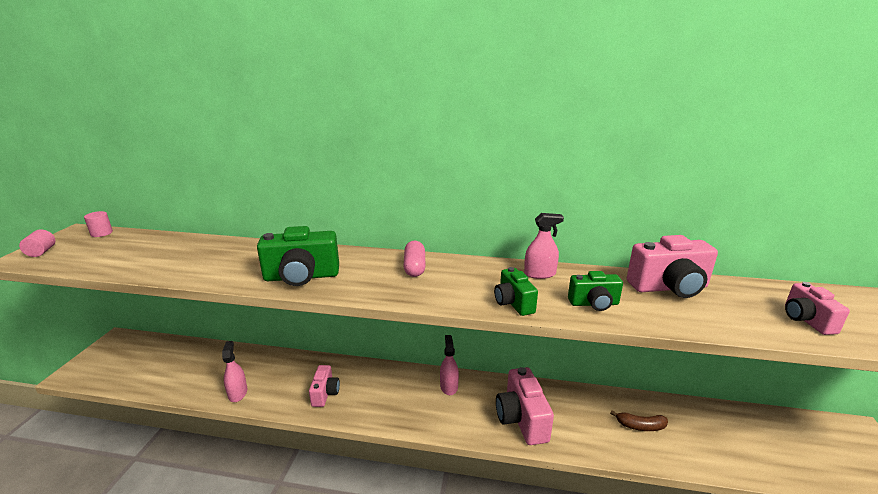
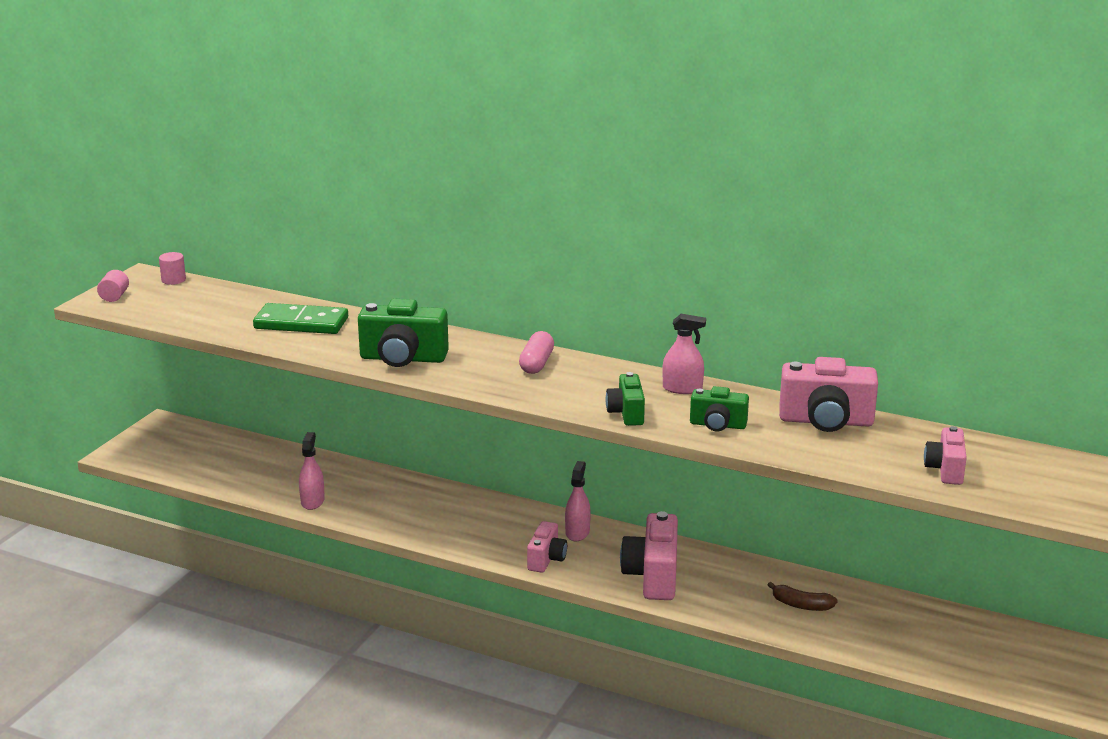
camera: 15 degrees right, 0 degrees up
pink camera [309,365,340,407] -> pink camera moved to [527,521,567,573]
none -> green domino [253,303,348,334]

